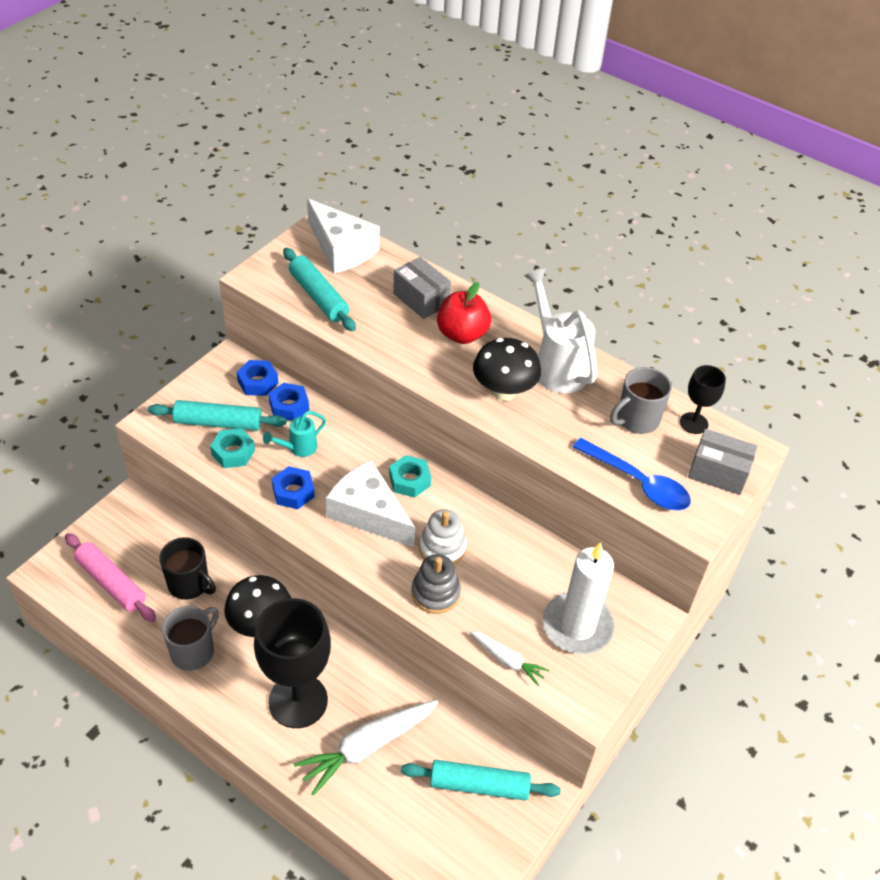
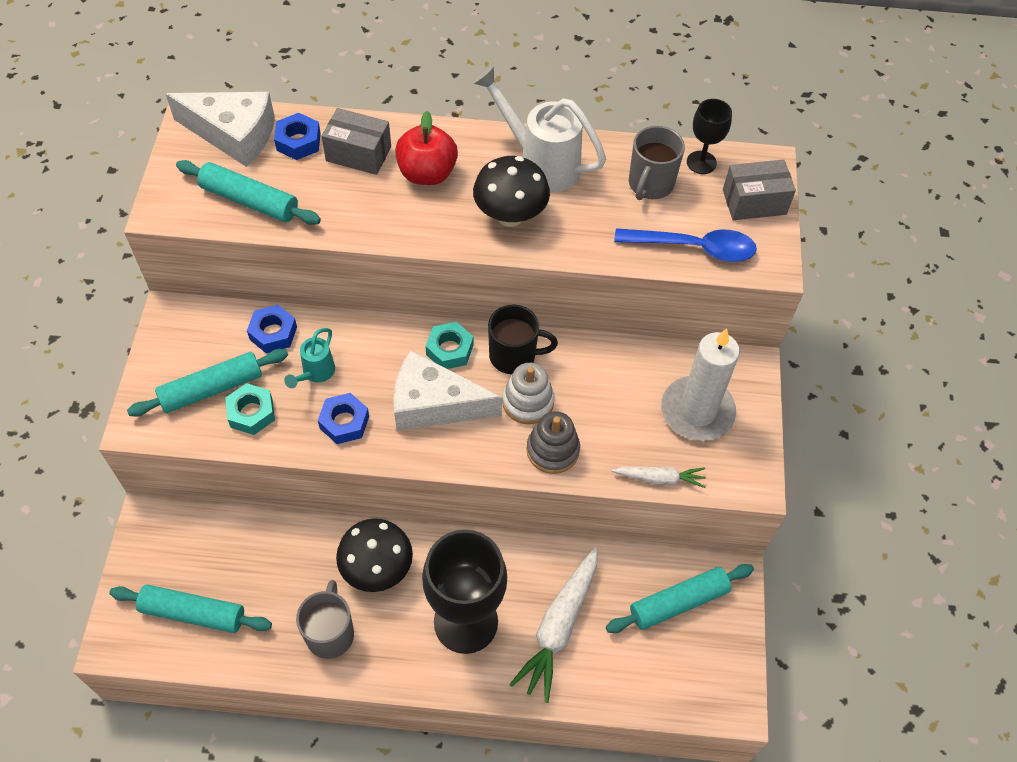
camera: 30 degrees left, 10 degrees up
pink rolling pin [65,533,156,622] -> turquoise rolling pin [109,585,272,633]
black mug [159,537,216,600] -> black mug moved to [488,305,558,374]
blue nut [237,360,278,396] -> blue nut moved to [274,113,321,160]

